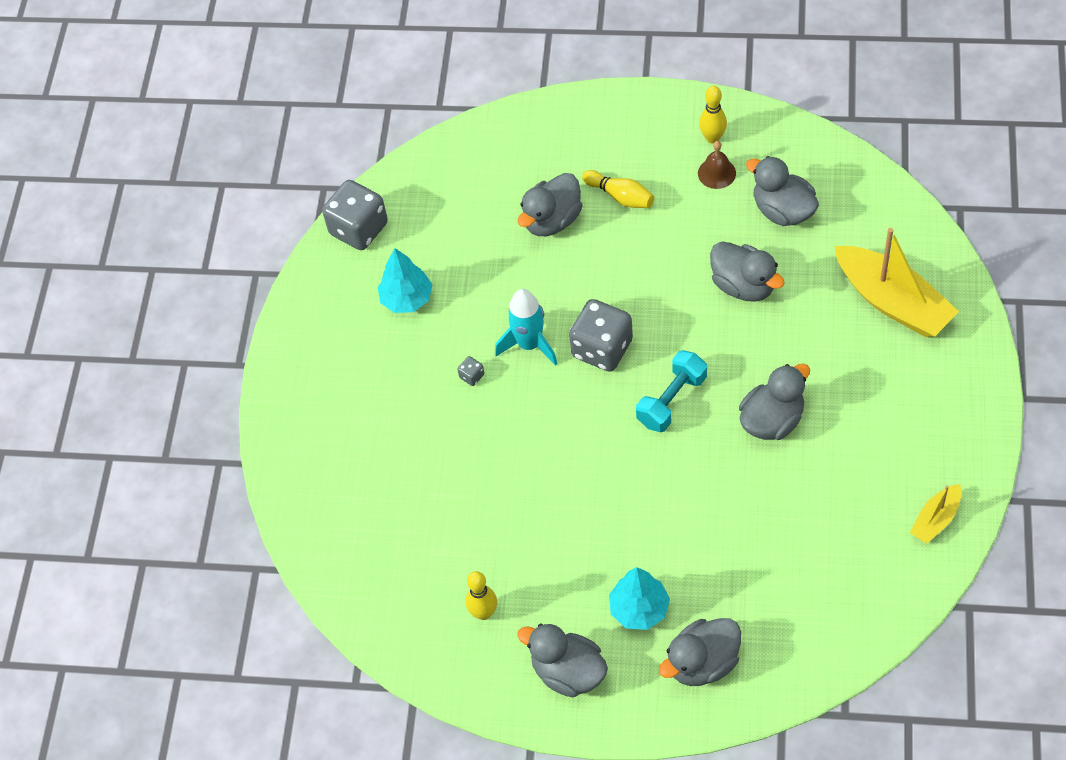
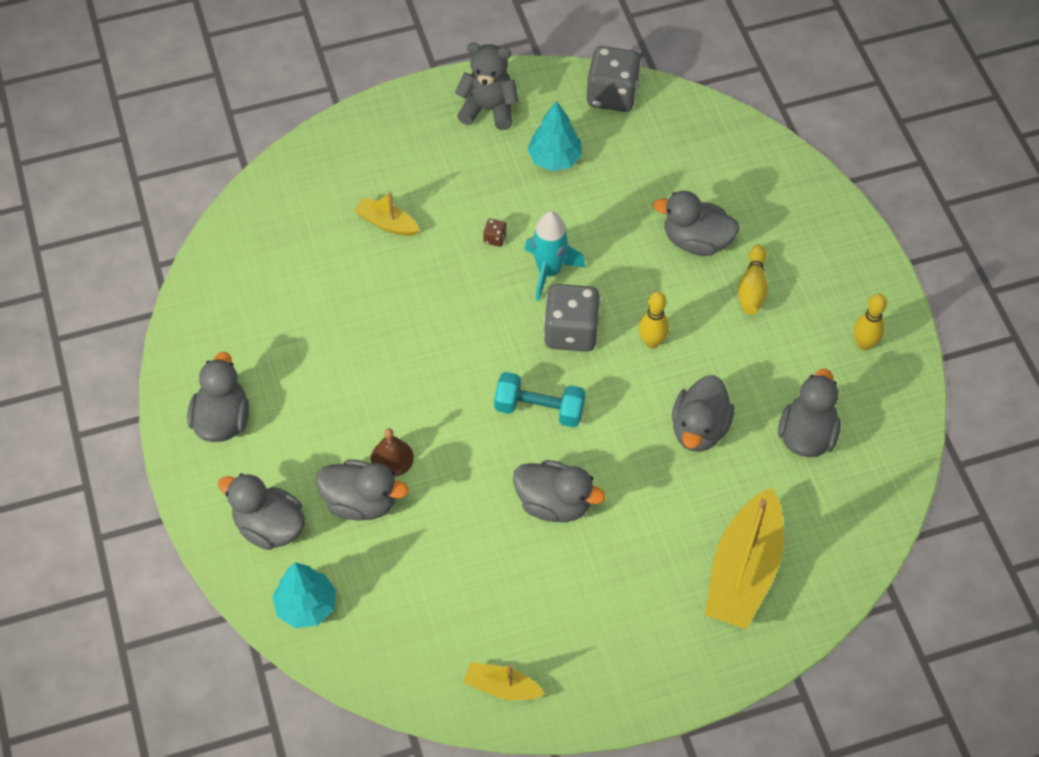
camera: 60 degrees right, 0 degrees up
grey dice [457,356,484,386] -> brown dice [483,219,507,247]
yellow bowling pin [466,571,497,620] -> yellow bowling pin moved to [639,292,669,349]
turquoise tree [609,567,670,630] -> turquoise tree moved to [272,562,336,628]
brown bell [698,141,736,189] -> brown bell moved to [371,428,414,477]
none -> grey duck [316,460,408,520]
none -> yellow boat [354,192,420,236]
none -> grey teddy bear [455,43,519,130]

